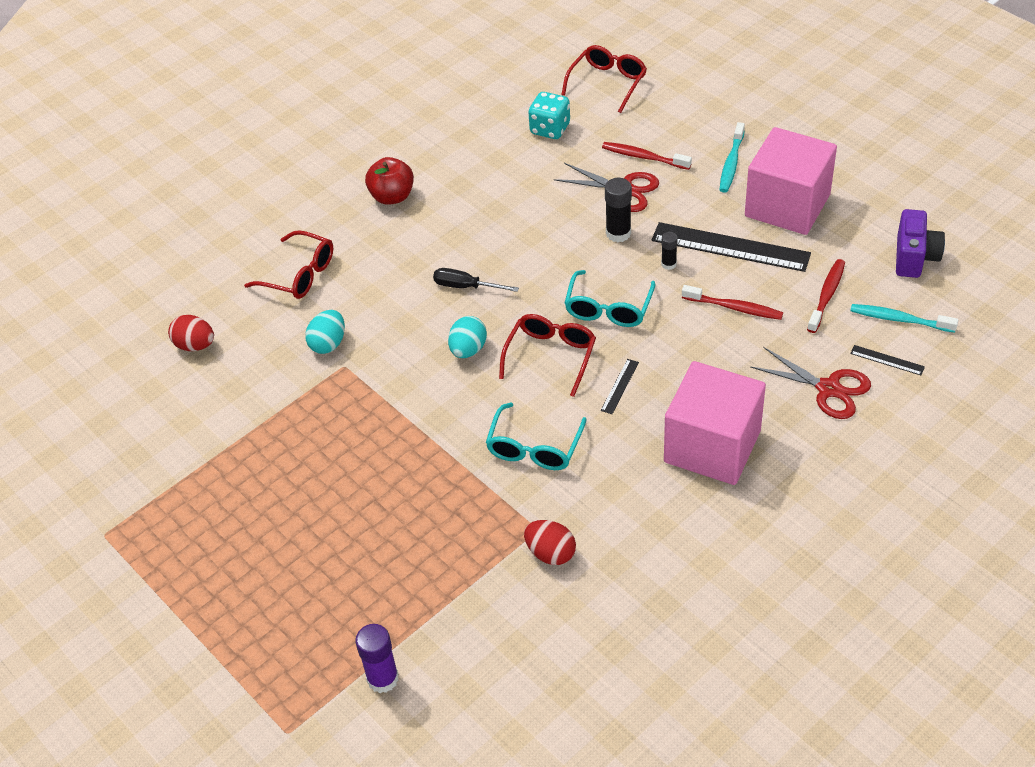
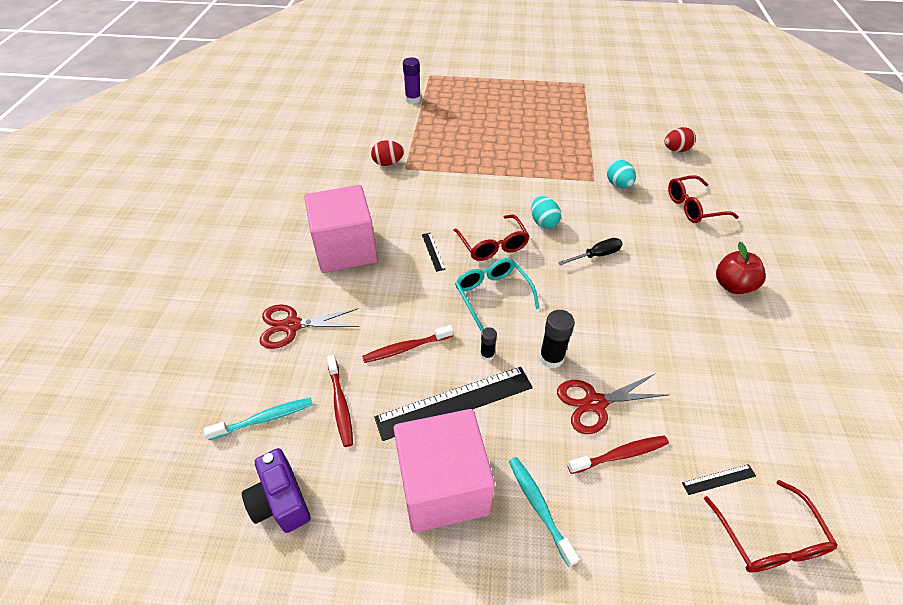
camera: 135 degrees right, 0 degrees up
turquoise glasses [486,402,587,470] -> none
turquoise dice [528,92,570,139] -> none
black ruler [850,345,925,375] -> black ruler moved to [682,464,756,495]

